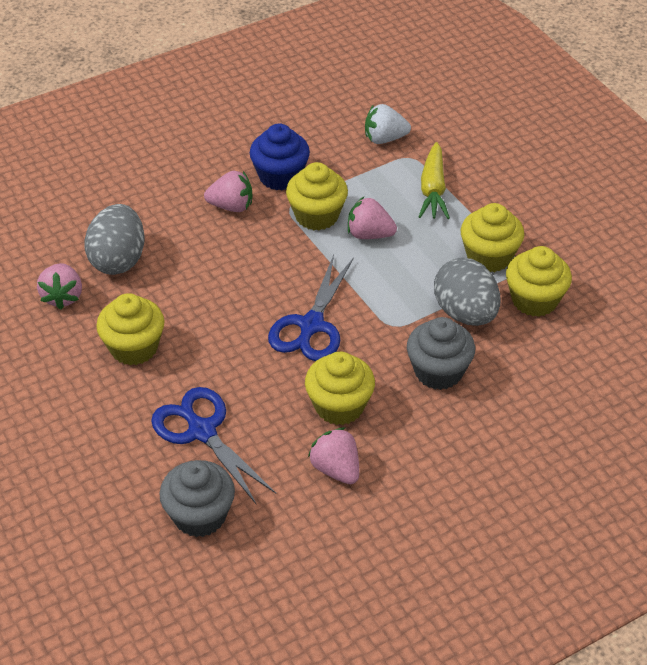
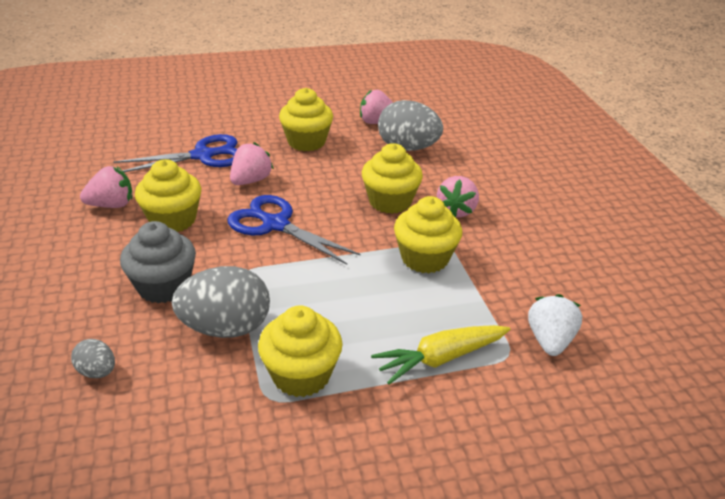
camera: 105 degrees right, 10 degrees down
grey cupcake [159,460,235,537] -> none
blue cupcake [250,124,310,191] -> none
pink strawberry [348,197,397,239] -> pink strawberry moved to [230,142,274,185]
yellow carrot [418,142,450,219] -> yellow carrot turned 45 degrees counterclockwise [371,325,510,385]
yellow cupcake [506,246,572,317] -> yellow cupcake moved to [362,143,423,214]
none -> grey egg [71,339,115,378]

